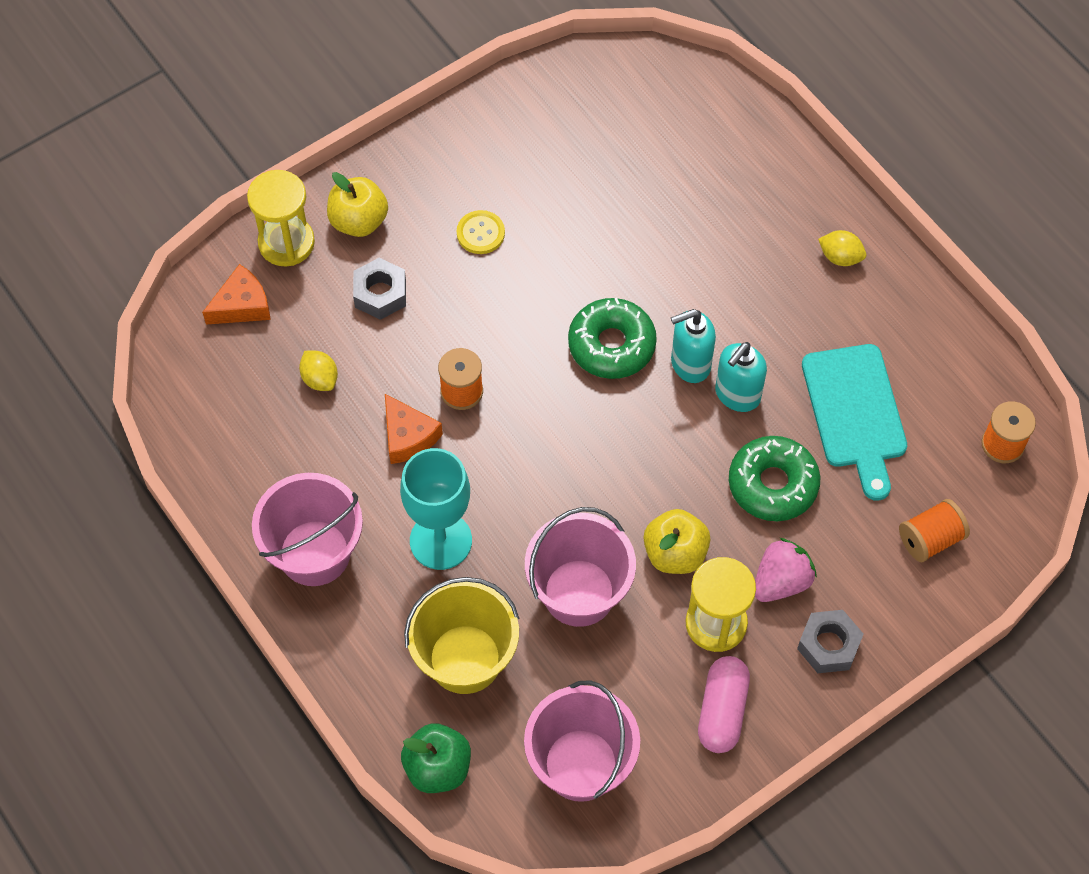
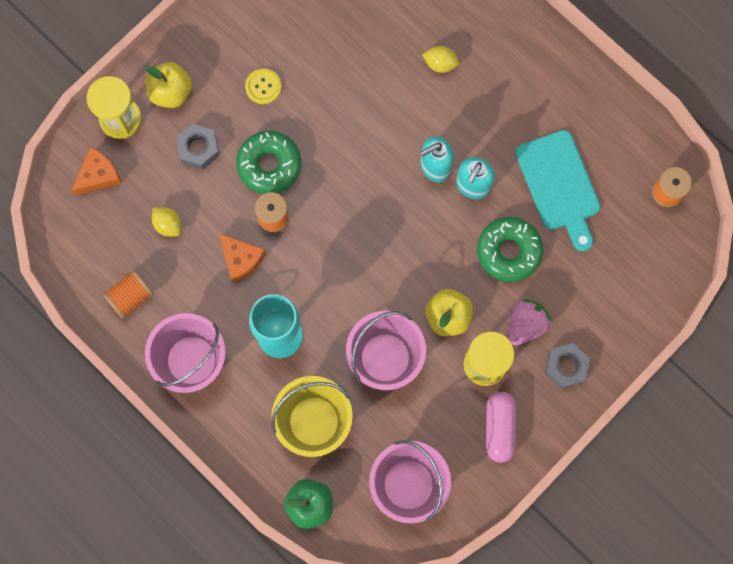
camera: 10 degrees left, 15 degrees up
green donut [568,298,657,379] -> green donut moved to [236,131,301,194]
yellow lemon [818,230,866,266] -> yellow lemon moved to [422,46,459,73]
orange spool [899,499,970,562] -> orange spool moved to [103,270,153,319]

